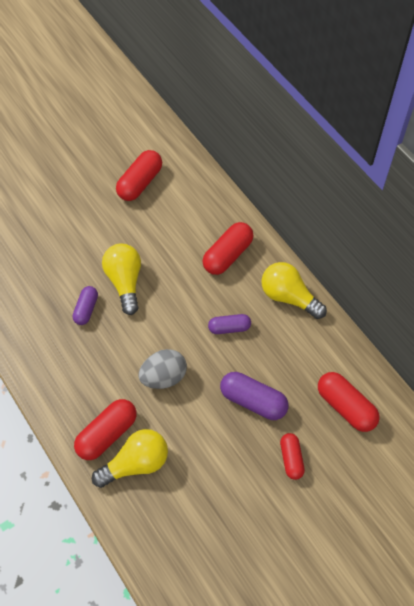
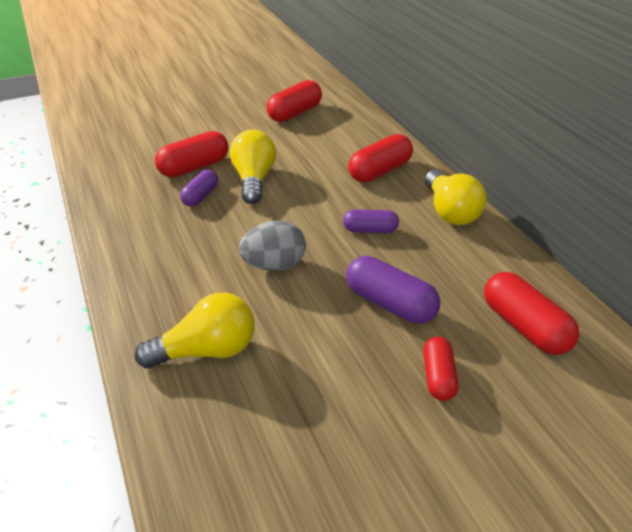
camera: 10 degrees right, 20 degrees down
red capsule [74,399,137,460] -> red capsule moved to [155,131,229,177]
yellow light bulb [262,262,327,319] -> yellow light bulb turned 150 degrees counterclockwise [425,170,486,225]

